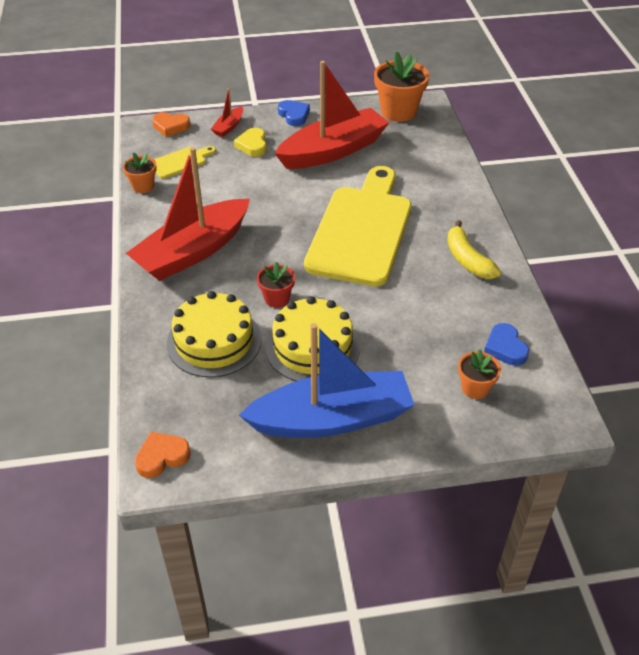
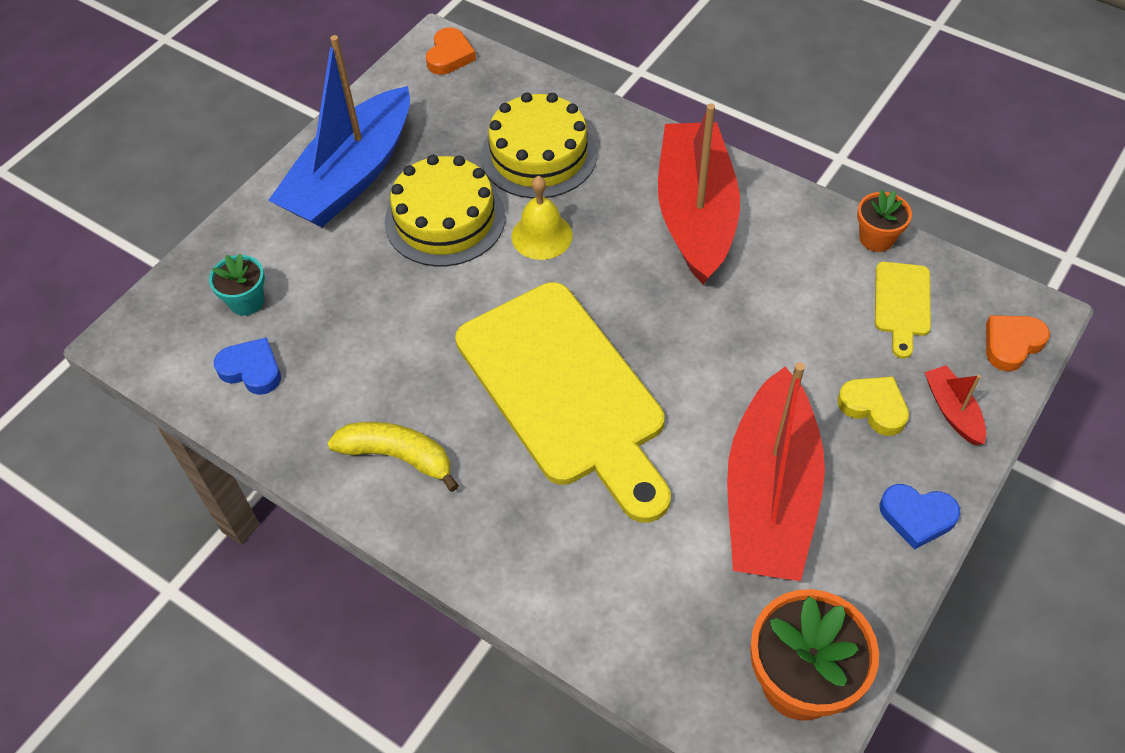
camera: 135 degrees right, 10 degrees up
red flower pot [257,262,295,308] -> yellow bell [511,176,573,260]
orange flower pot [458,349,501,399] -> turquoise flower pot [209,254,265,316]

